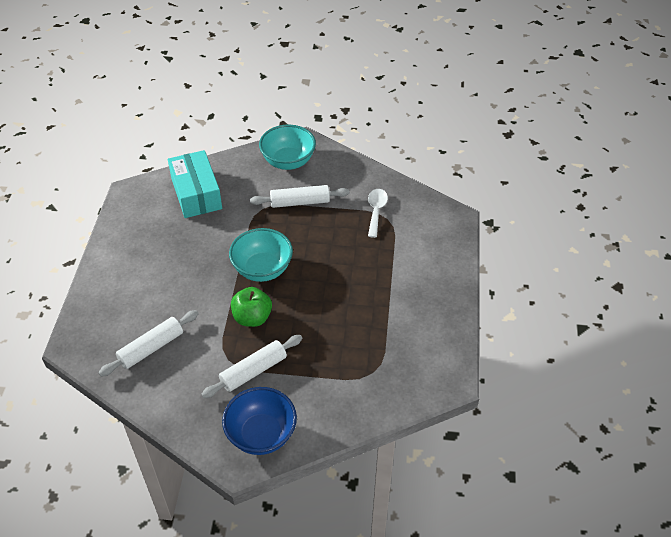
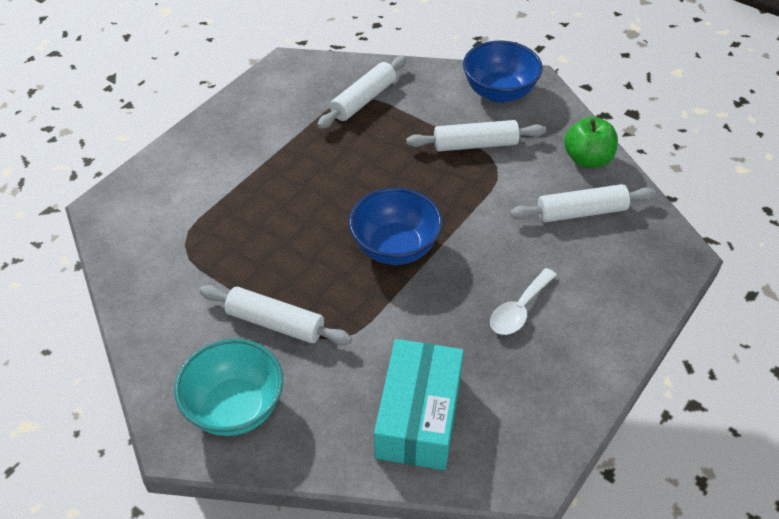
camera: 150 degrees left, 0 degrees up
turquoise bowl [229,228,293,282] -> blue bowl [349,187,442,265]
green apple [231,287,272,327] -> green apple moved to [564,117,618,168]
white spoon [368,189,388,238] -> white spoon moved to [490,268,557,335]
none -> white rolling pin [317,56,407,129]

